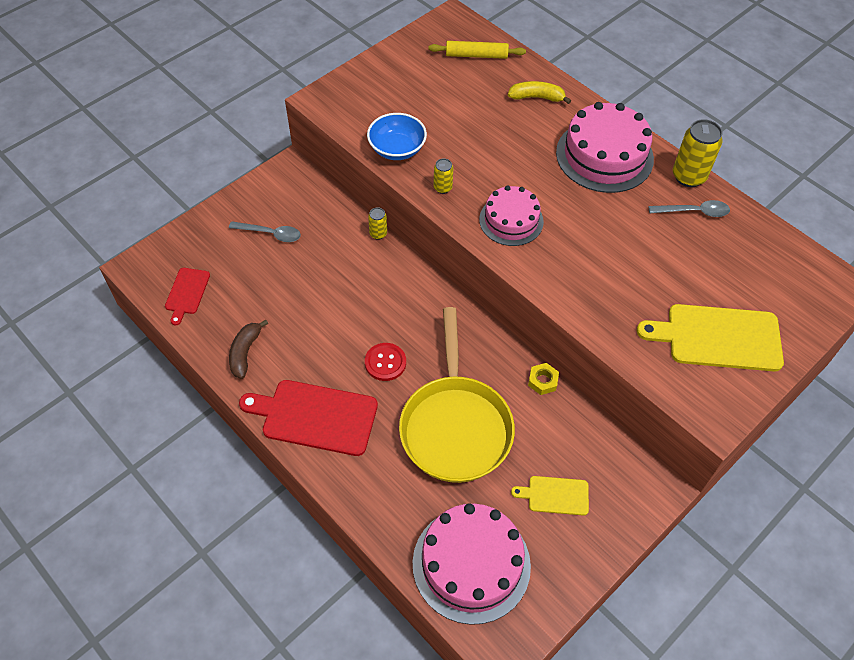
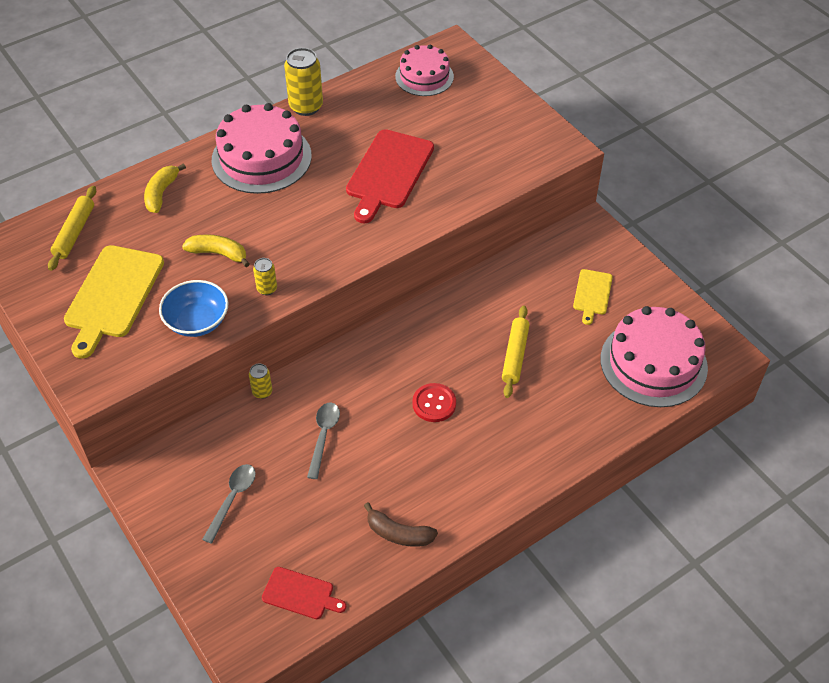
camera: 80 degrees left, 5 degrees down
red cutting board [239,380,378,456] -> red cutting board moved to [346,129,434,224]
yellow pan [399,307,515,483] -> yellow rolling pin [502,306,530,398]
pink cake [479,185,544,246] -> pink cake moved to [395,45,454,96]
yellow nut [528,363,559,395] -> none
yellow cutting board [637,304,784,371] -> yellow cutting board moved to [64,245,164,359]
grey spoon [649,200,730,217] -> grey spoon moved to [307,403,340,479]
none -> yellow banana [182,234,250,267]

